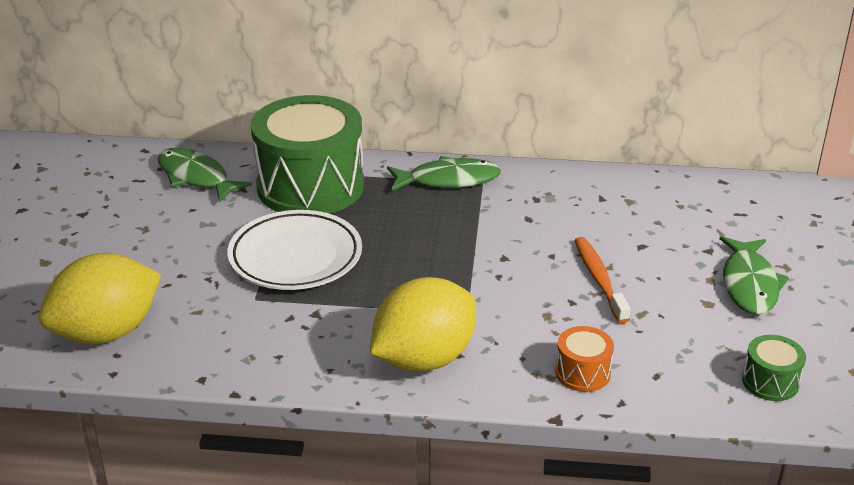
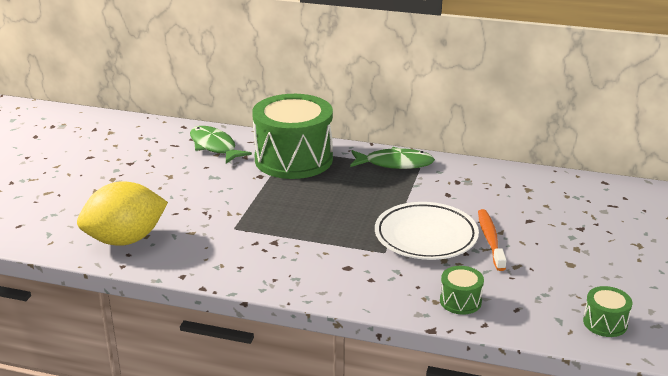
camera: 10 degrees right, 5 degrees down
white plate [227,210,362,290] -> white plate moved to [375,202,479,260]
yellow lemon [370,277,476,372] -> none
orange drum [555,326,614,392] -> green drum [440,266,484,315]
green fish [719,236,789,315] -> none

